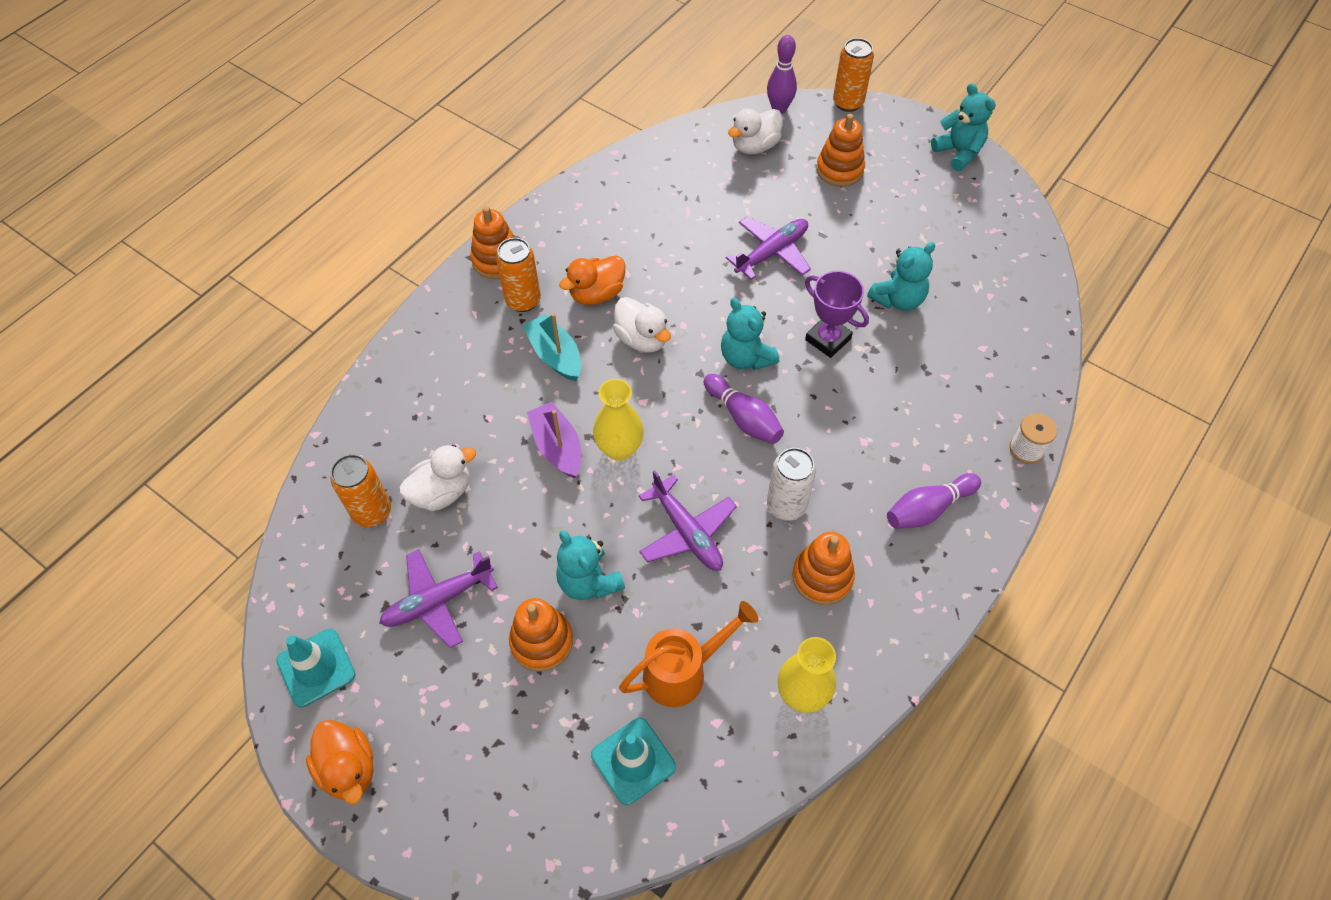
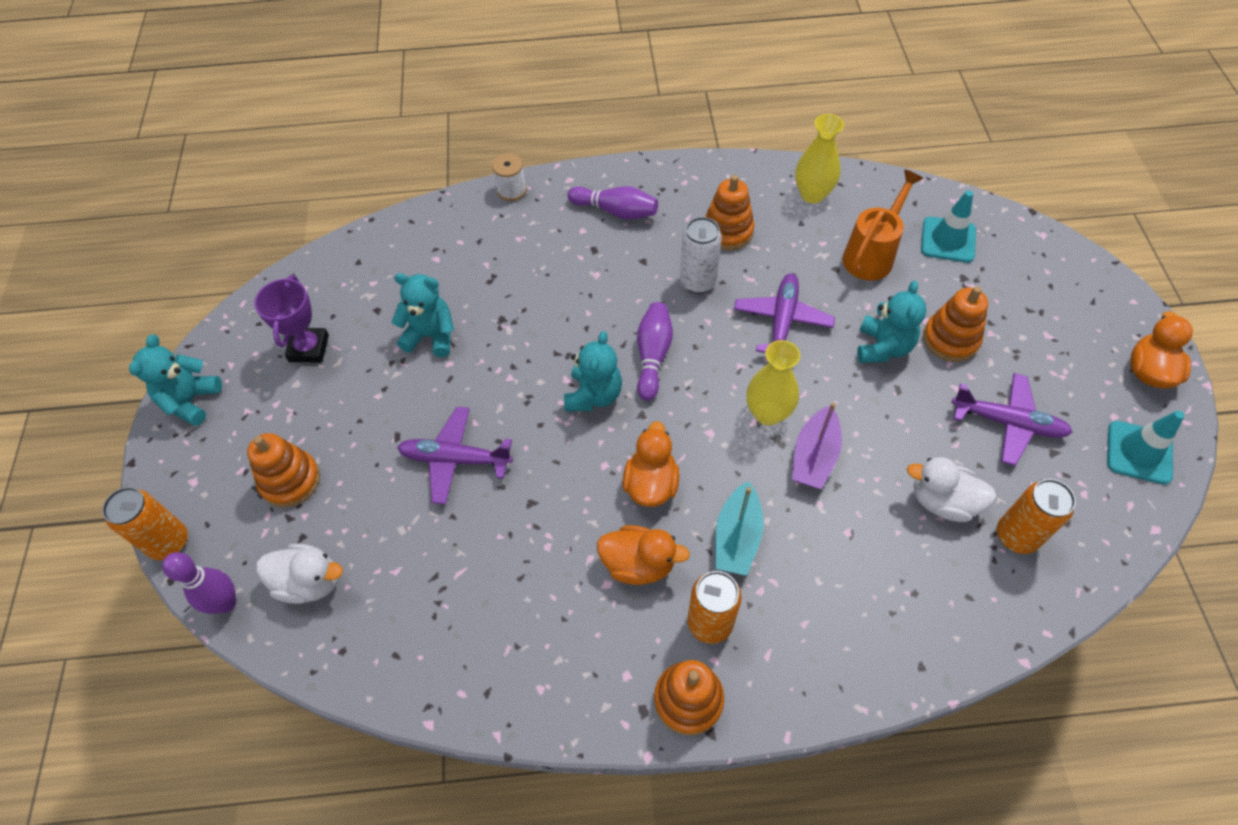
camera: 130 degrees left, 0 degrees up
white duck [613,297,671,353] -> orange duck [622,421,680,507]
orange watering can [619,601,759,707] -> orange watering can turned 105 degrees clockwise [842,170,924,281]
purple trophy [805,271,869,358] -> purple trophy moved to [254,275,329,362]

